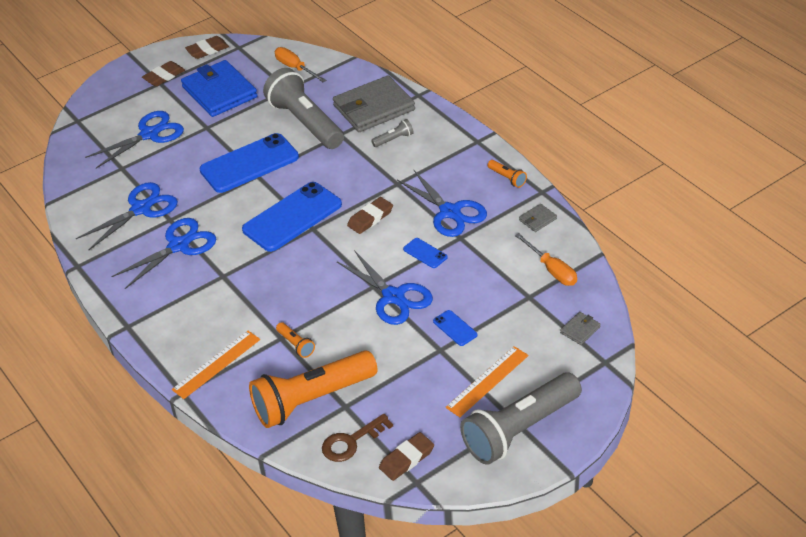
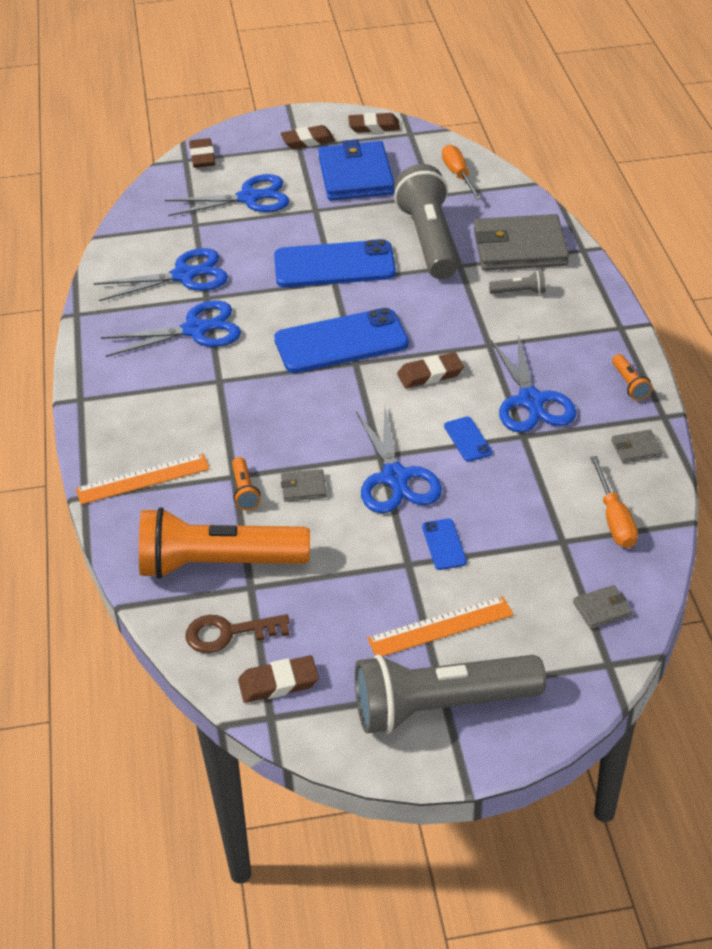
camera: 25 degrees right, 0 degrees up
none -> brown eraser [189,138,215,168]
none -> grey wallet [281,469,327,502]

